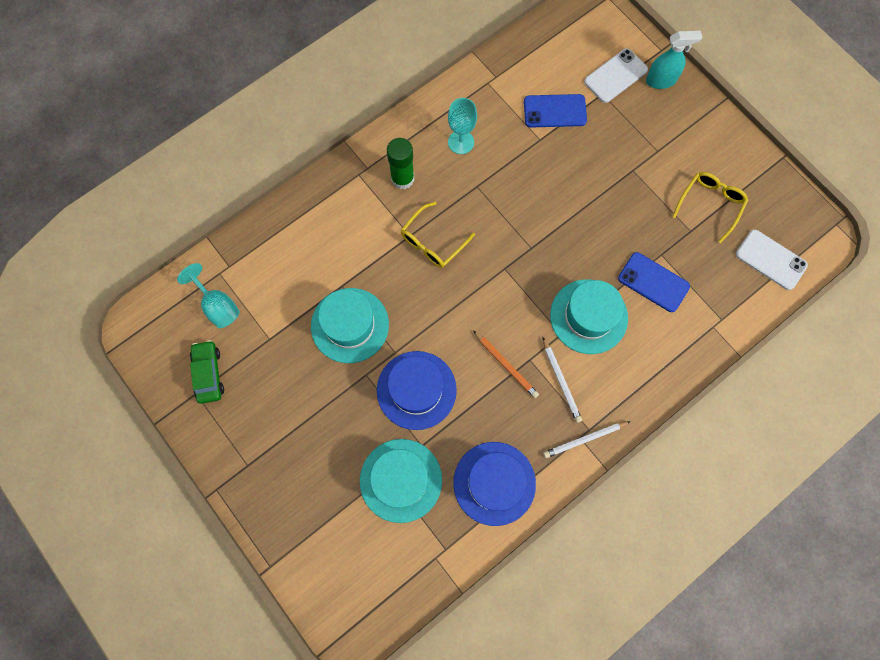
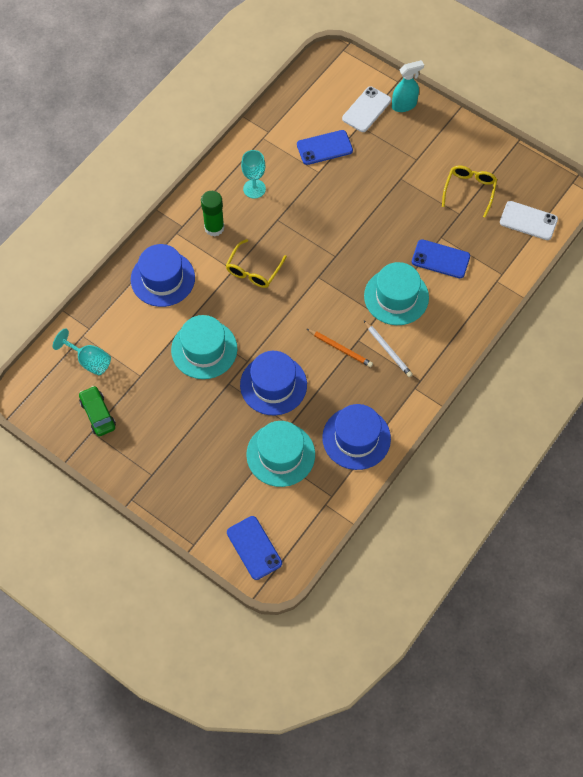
camera: 15 degrees left, 10 degrees down
white pencil [543,421,631,458] -> none
none -> blue hat [131,244,195,307]
none -> blue phone [227,516,282,580]

